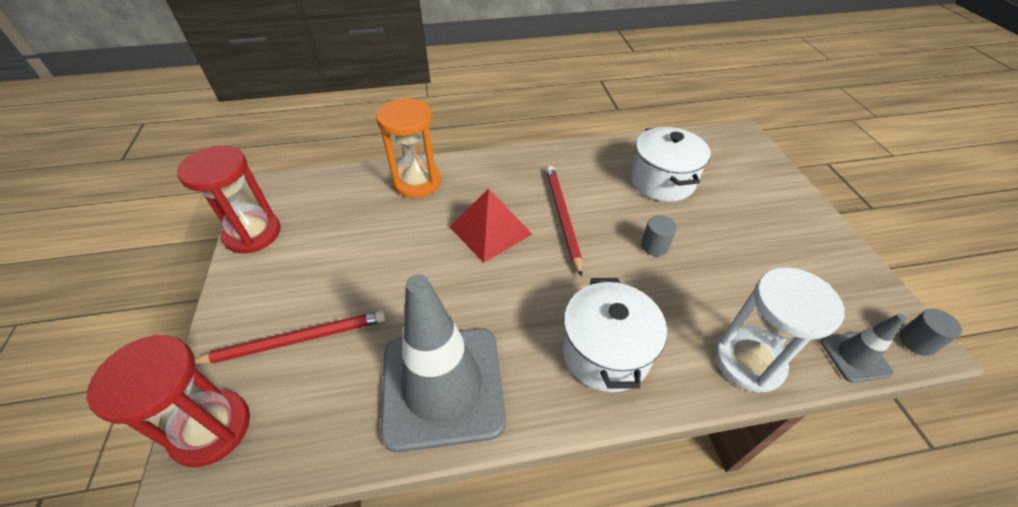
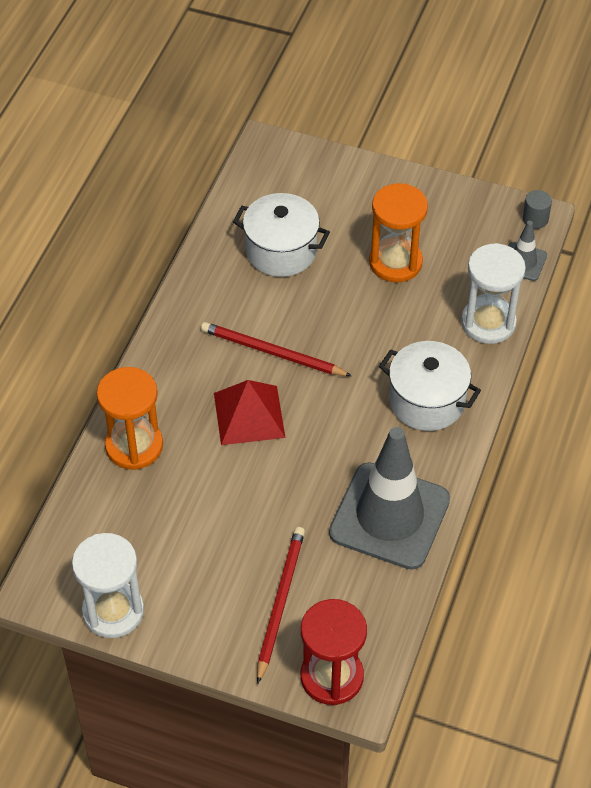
camera: 60 degrees left, 5 degrees up
red hourglass [177,146,281,253] -> white hourglass [72,533,144,638]
grey cylinder [641,215,677,256] -> none
none -> orange hourglass [369,183,428,282]

